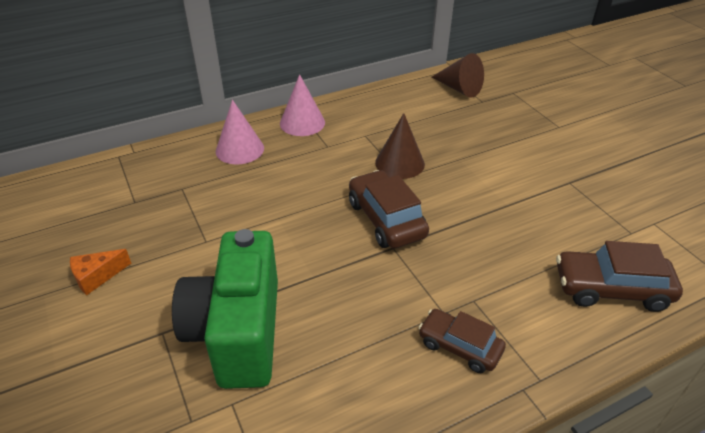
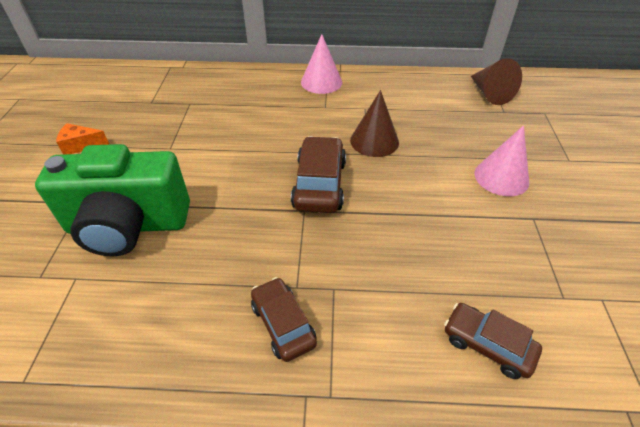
camera: 30 degrees right, 5 degrees up
green camera [172,229,278,389] -> green camera turned 120 degrees counterclockwise [35,144,190,256]
pink cone [216,100,264,164] -> pink cone moved to [475,125,529,196]
brown car [556,241,683,312] -> brown car [444,303,542,379], size x0.66

